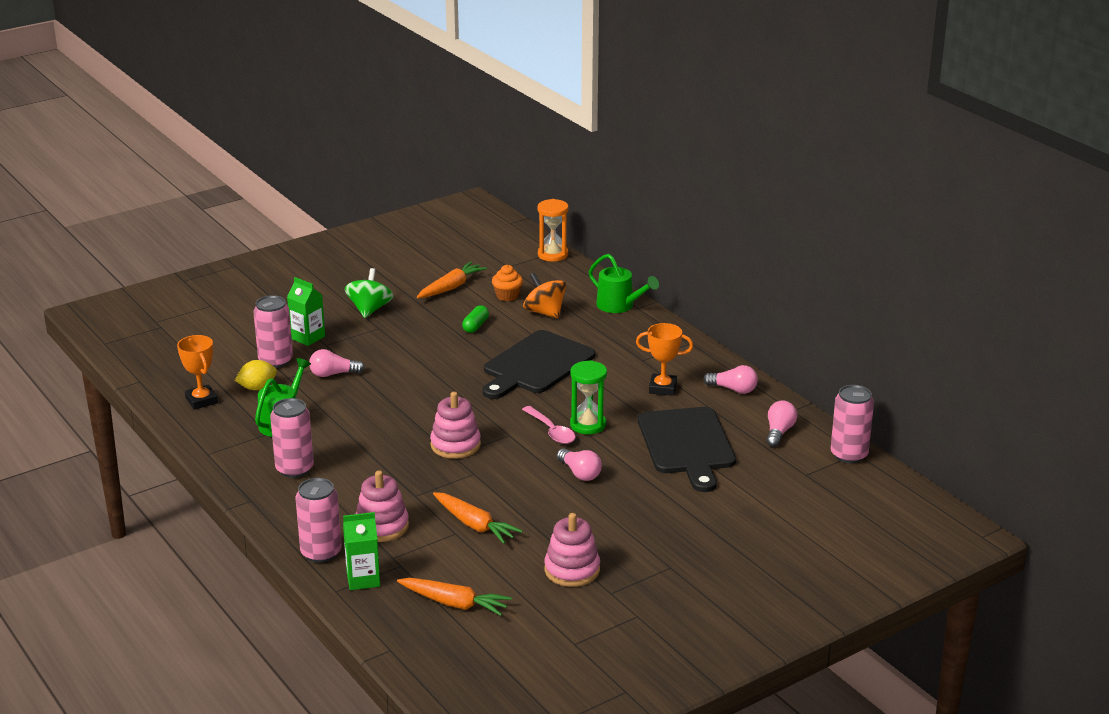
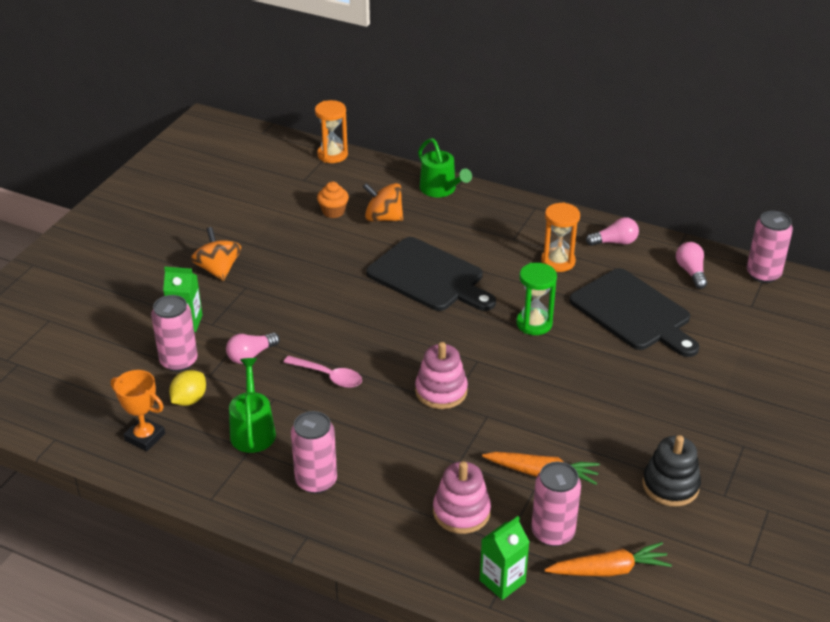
camera: 30 degrees left, 10 degrees up
pink can [296,478,341,563] -> pink can moved to [531,462,581,546]
green spinning top [345,268,393,318] -> orange spinning top [191,227,242,281]
orange carrot [417,261,487,298] -> none
green capsule [462,305,489,333] -> none
black cutting board [482,330,595,399] -> black cutting board turned 60 degrees counterclockwise [366,237,496,311]
pink spoon [522,406,576,444] -> pink spoon moved to [283,356,362,388]
pink stacking toy [544,513,600,587] -> black stacking toy [642,435,701,507]
pink light bulb [557,449,602,481] -> none
green watering can [589,254,659,313] -> green watering can turned 45 degrees clockwise [418,138,472,197]
orange trophy [636,323,693,396] -> orange hourglass [541,202,580,272]

